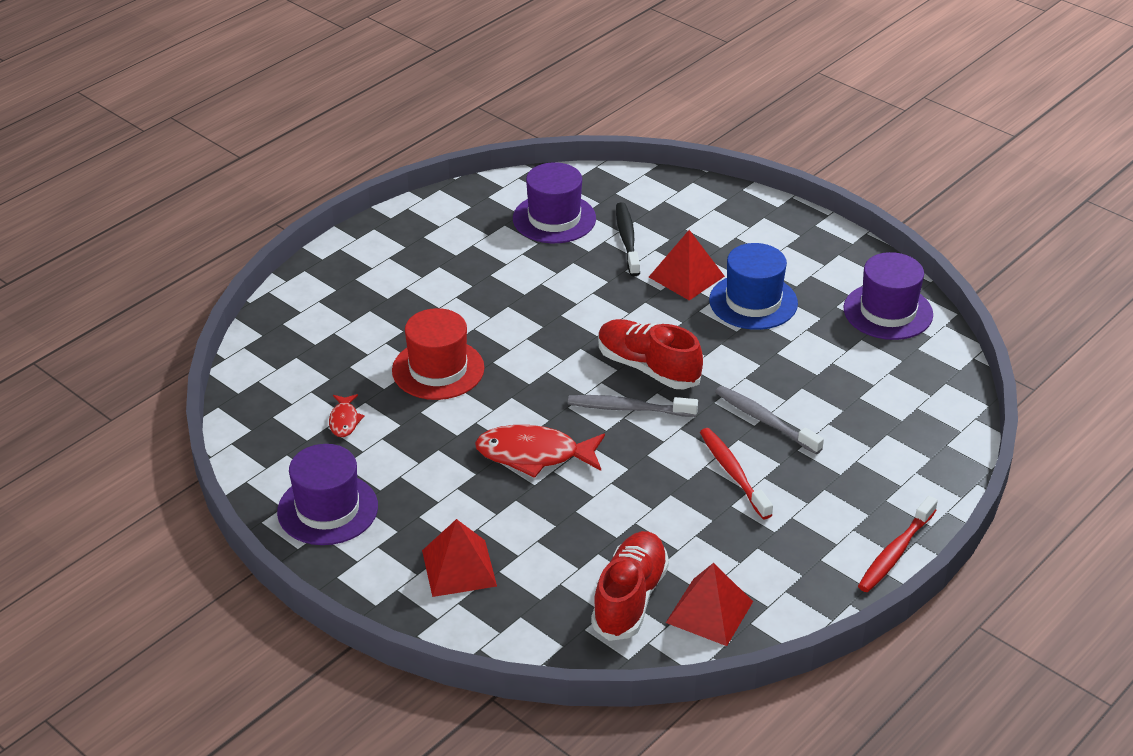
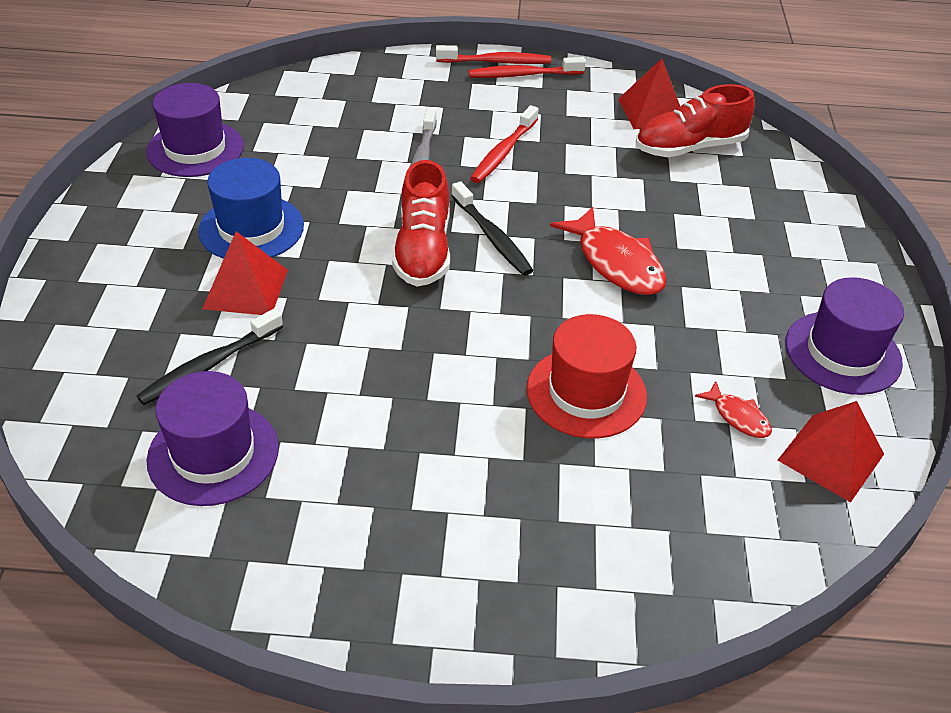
camera: 130 degrees left, 5 degrees up
red fish [329,394,365,437] -> red fish turned 90 degrees clockwise [695,381,772,438]
red pyramid [422,519,497,597] -> red pyramid moved to [778,401,884,503]
grey toothbrush [568,395,698,417] -> black toothbrush [451,181,534,276]
none -> red toothbrush [469,57,586,78]

